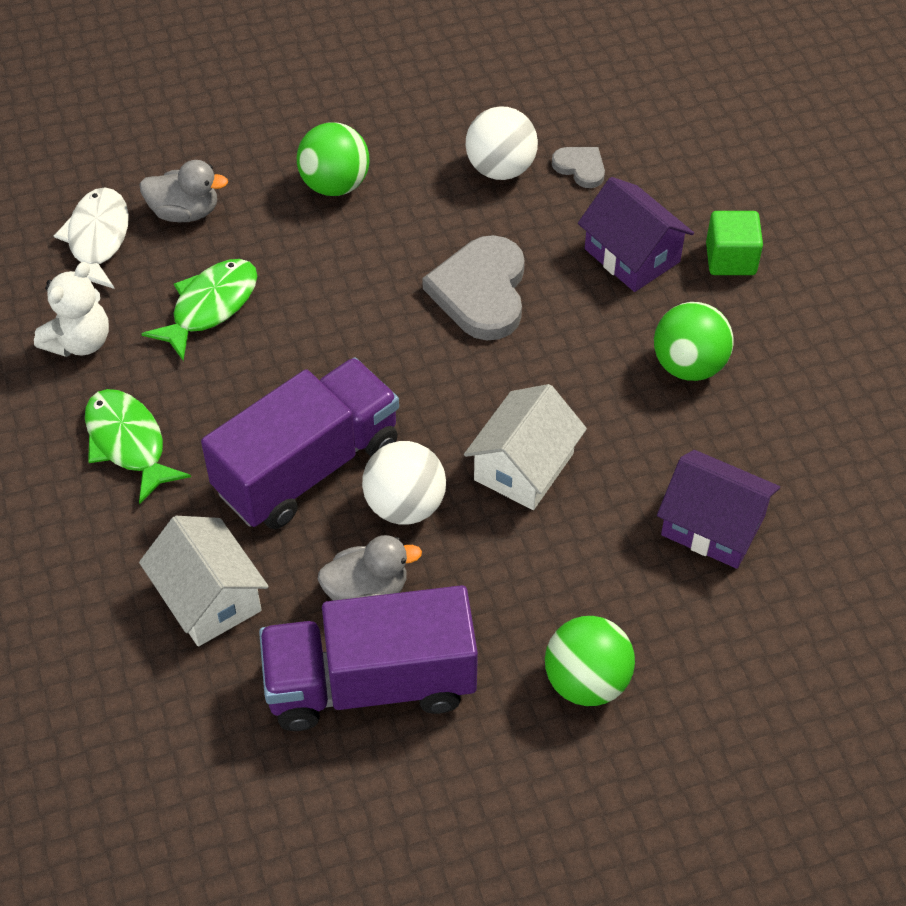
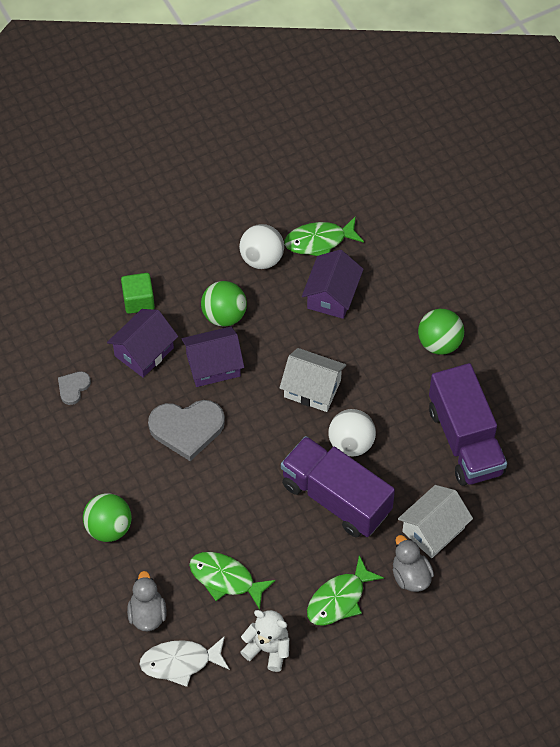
camera: 100 degrees left, 5 degrees up
grey duck [318,535,422,601] -> grey duck moved to [393,535,434,592]
white ball [466,106,538,180] -> white ball moved to [239,224,284,269]
none -> purple house [181,326,244,387]
none -> green fish [284,216,364,256]

